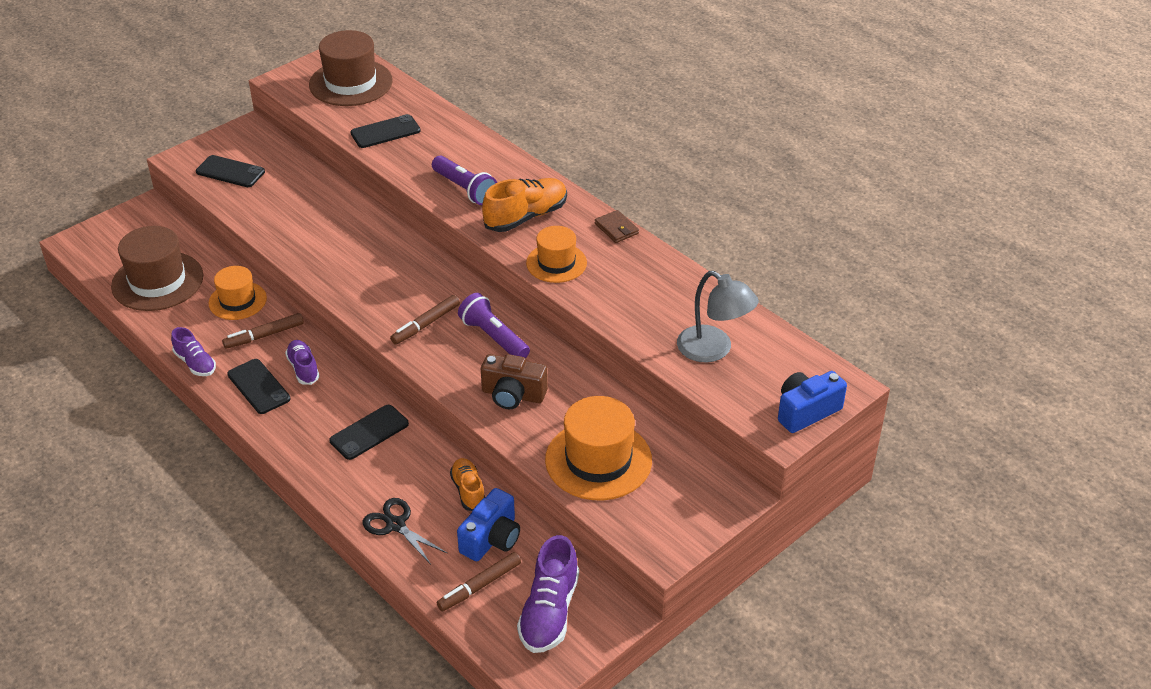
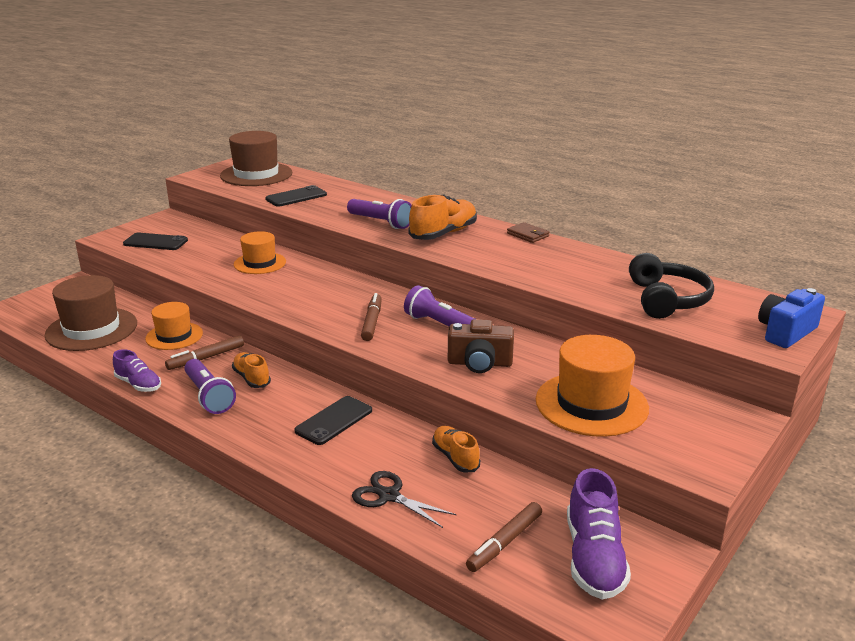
camera: 10 degrees left, 15 degrees down
black phone [227,359,291,414] -> purple flashlight [184,359,236,414]
purple shoe [285,340,320,385] -> orange shoe [232,352,271,388]
brown marker [390,295,460,345] -> brown marker turned 150 degrees clockwise [361,293,382,341]
blue camera [457,488,520,561] -> none
orange hat [526,226,587,283] -> orange hat moved to [234,231,286,274]
grey lamp [677,271,759,362] -> black headphones [629,253,714,319]

